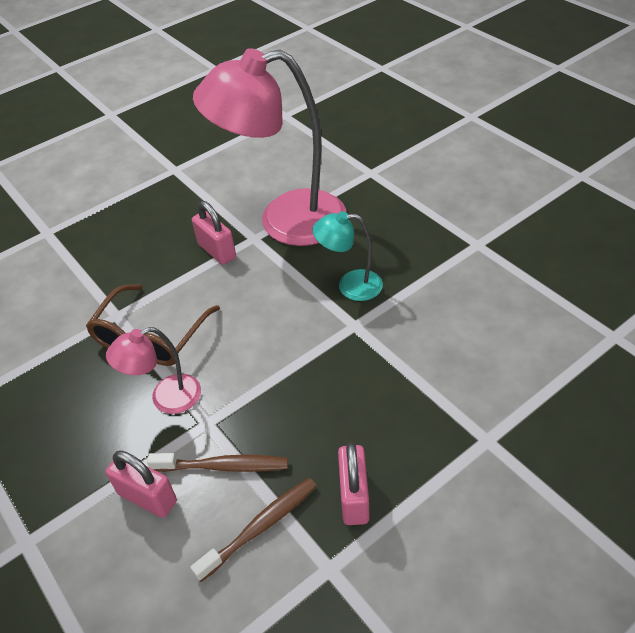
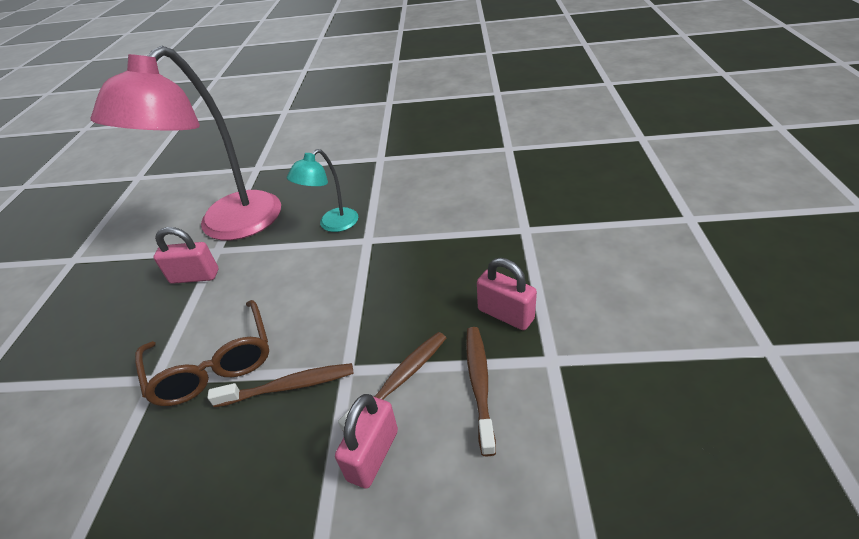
camera: 50 degrees left, 5 degrees down
pink lamp [106,327,201,414] -> brown toothbrush [207,363,354,407]
pink padlock [106,451,177,518] -> pink padlock turned 45 degrees counterclockwise [335,394,398,489]

